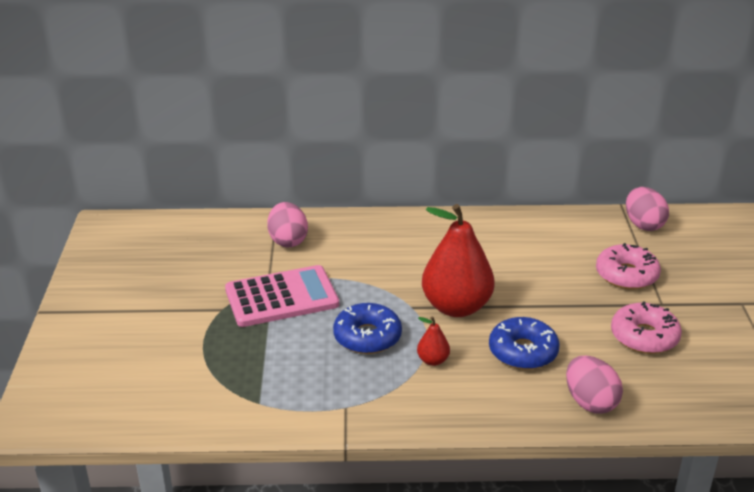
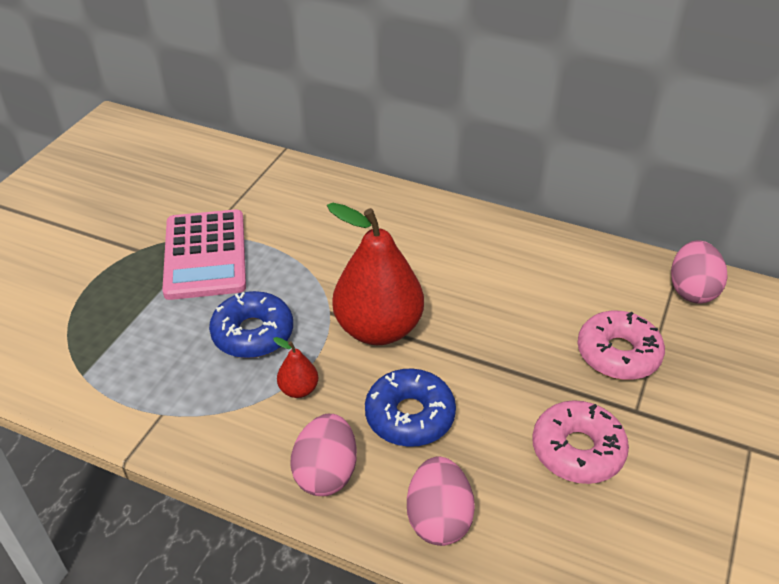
camera: 25 degrees right, 10 degrees up
pink calculator [225,265,339,327] -> pink calculator turned 75 degrees clockwise [162,209,246,300]
pink egg [267,202,308,247] -> pink egg moved to [291,414,357,496]

